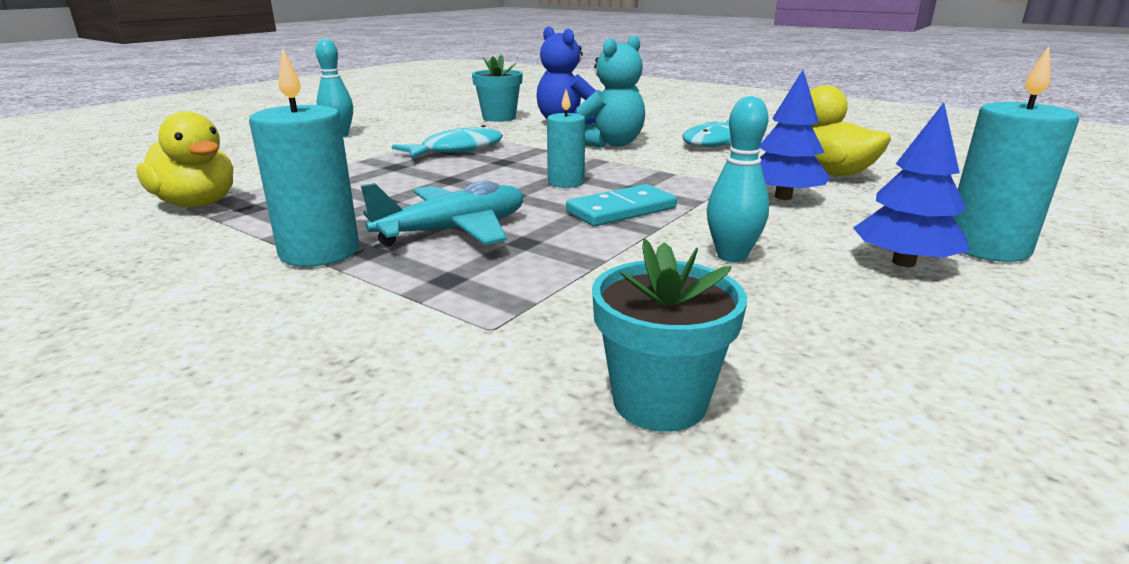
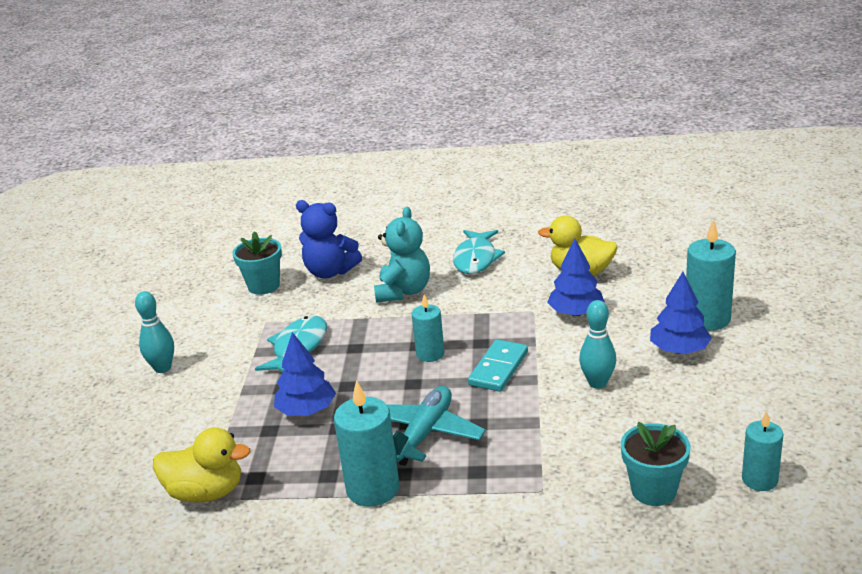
camera: 30 degrees left, 5 degrees up
none -> blue tree [274,332,336,416]
none -> turquoise candle [742,411,784,491]

